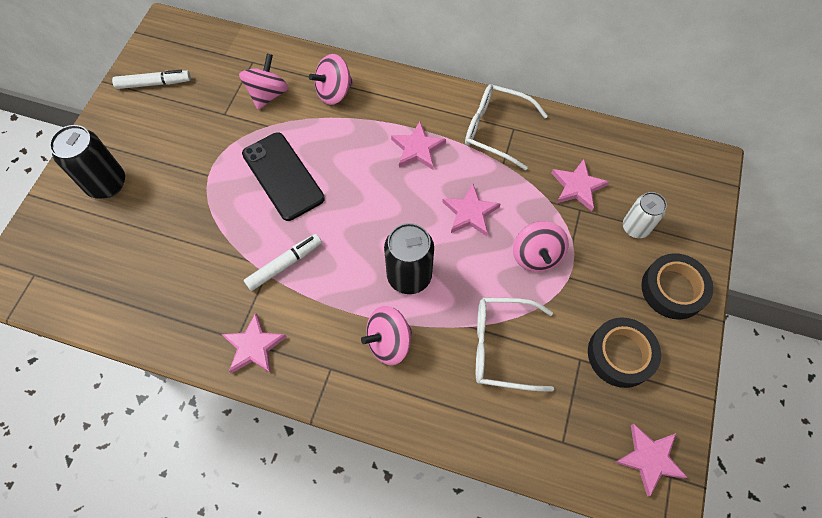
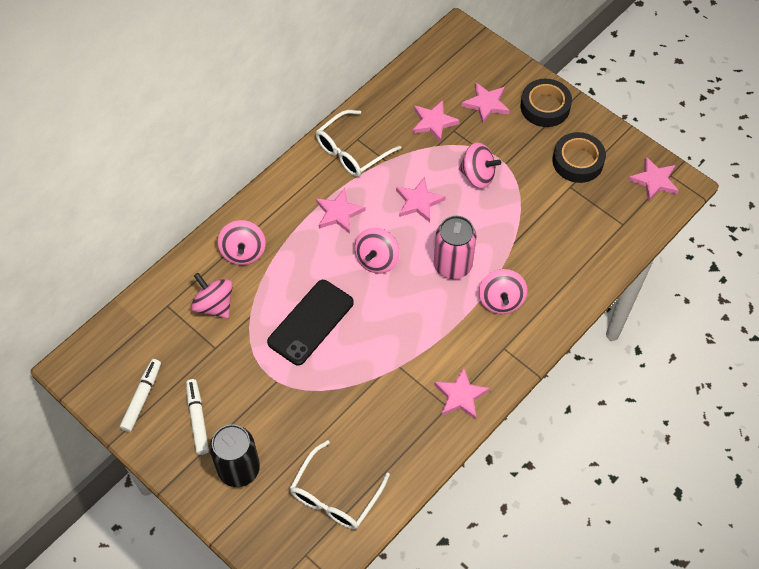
camera: 65 degrees left, 5 degrees down
black phone [242,132,325,221] -> black phone turned 45 degrees counterclockwise [267,280,354,366]
white marker [244,234,322,291] -> white marker moved to [186,379,209,455]
black can [384,223,434,294] -> pink can [434,216,476,279]
white glasses [476,297,554,392] -> white glasses moved to [290,440,390,529]
white can [623,192,667,238] -> pink star [462,83,510,124]
none -> pink spinning top [354,228,400,274]

